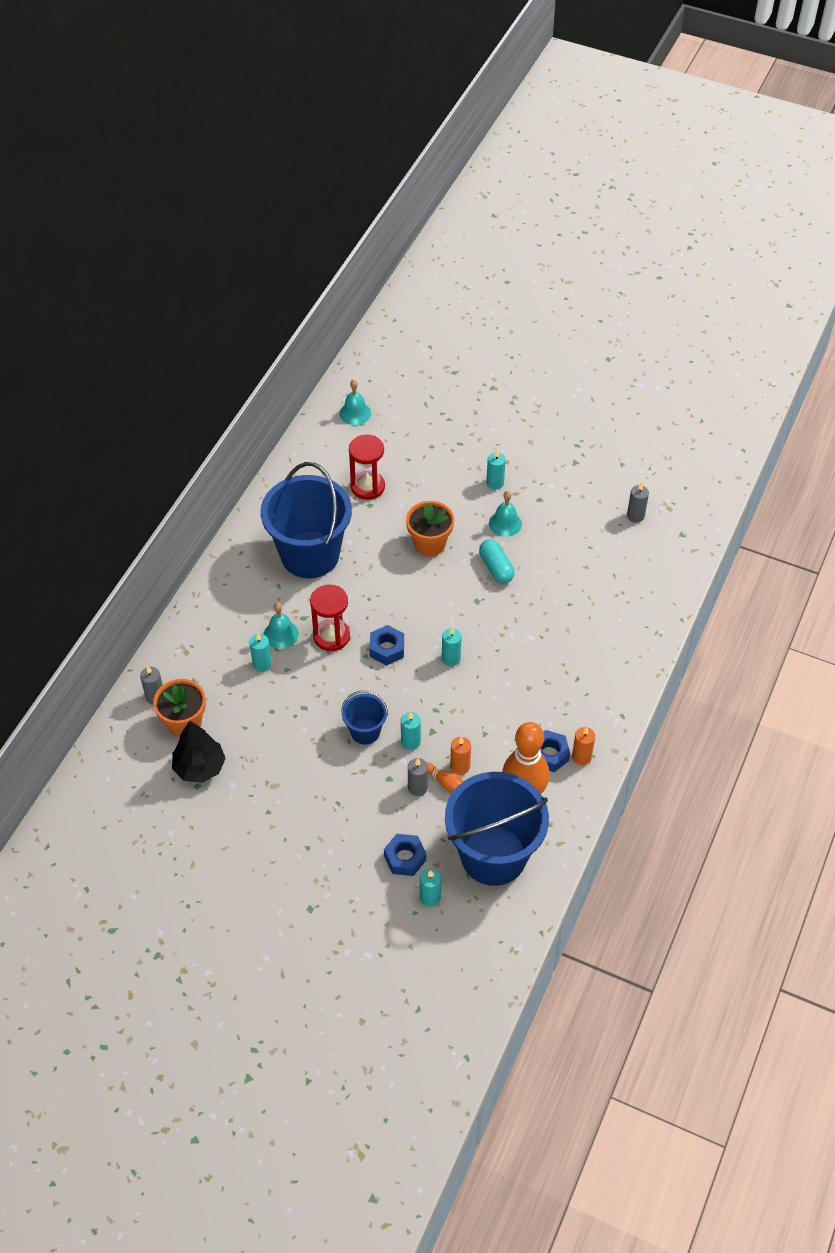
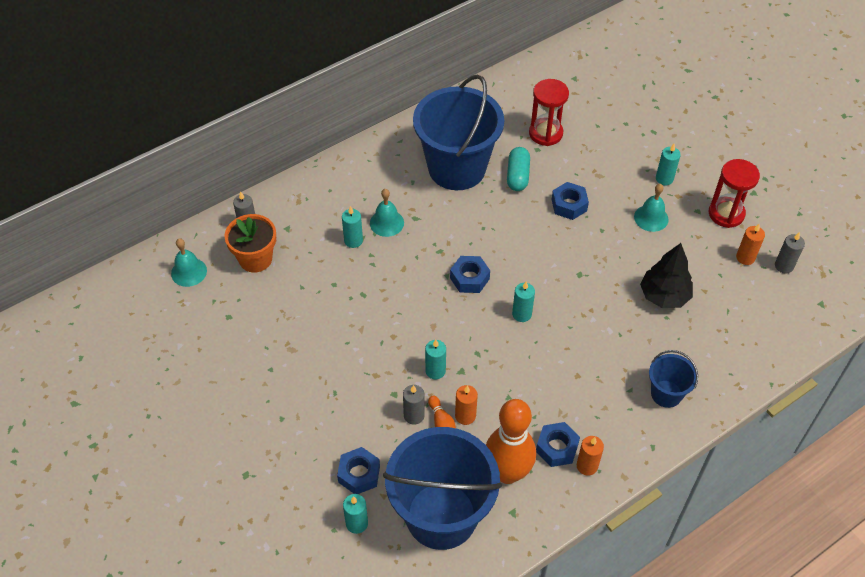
camera: 30 degrees right, 0 degrees up
black tree [172,721,226,783] -> black tree moved to [640,243,693,308]
red hourglass [310,584,350,651] -> red hourglass moved to [709,159,760,228]
turquoise bell [340,379,371,425] -> turquoise bell moved to [171,238,207,287]
blue bucket [341,691,388,745] -> blue bucket moved to [649,350,698,408]
orange flower pot [406,501,454,556] -> blue nut [551,182,589,220]
turquoise capsule [479,539,515,583] -> turquoise capsule moved to [507,147,530,191]
none -> orange candle [736,224,765,265]

